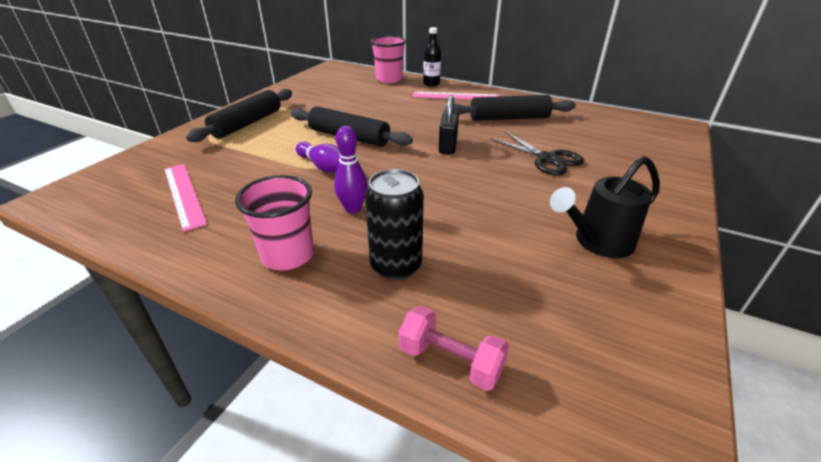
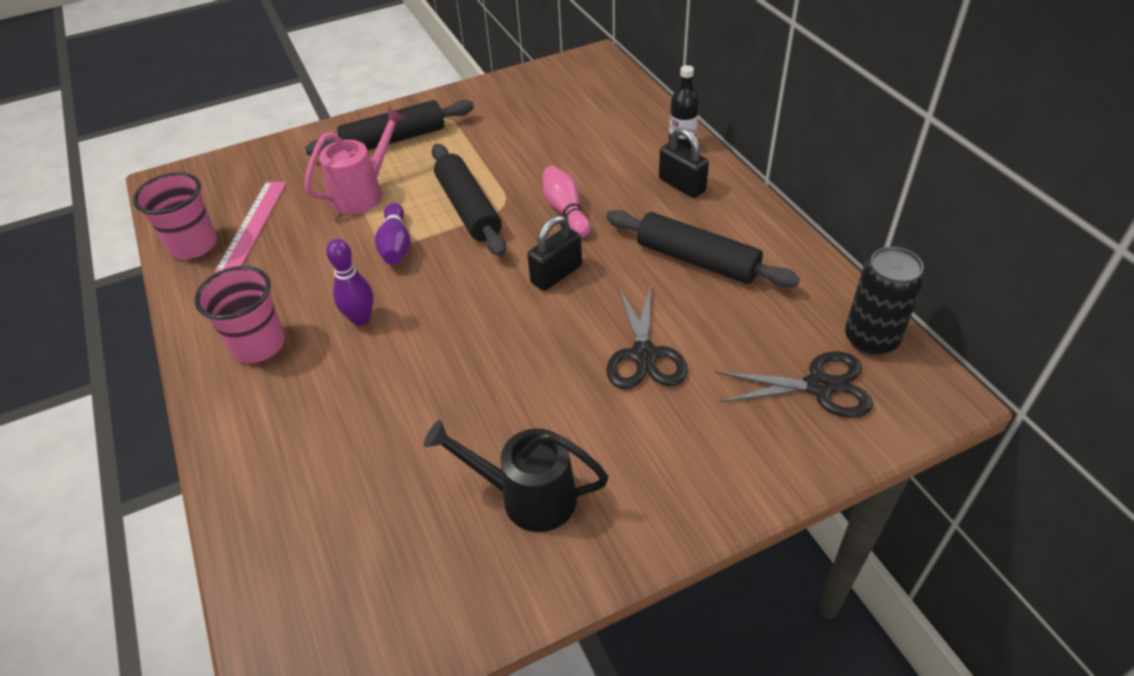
camera: 40 degrees right, 10 degrees up
black can [365,169,424,280] -> black can moved to [845,247,924,356]
pink cup [370,36,406,83] -> pink cup moved to [133,172,217,259]
pink dumbbell [398,306,509,391] -> none
pink ruler [412,92,499,100] -> black padlock [659,127,709,198]
none -> pink watering can [304,107,406,214]
none -> pink bowling pin [543,166,591,238]
none -> black scissors [715,352,873,417]

